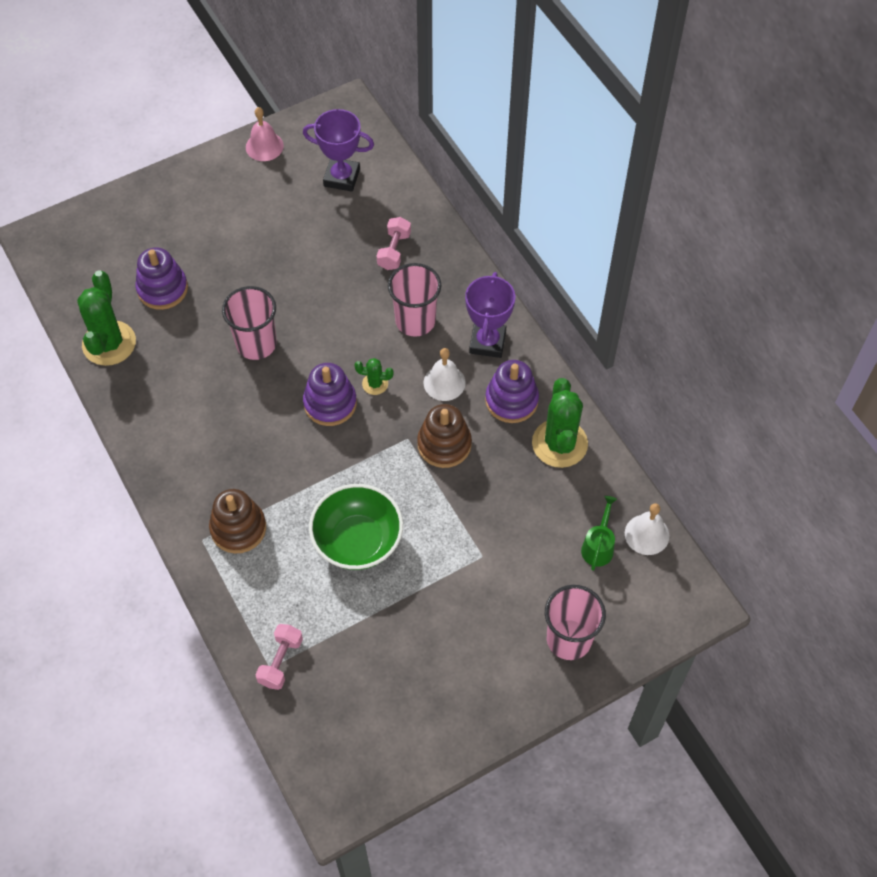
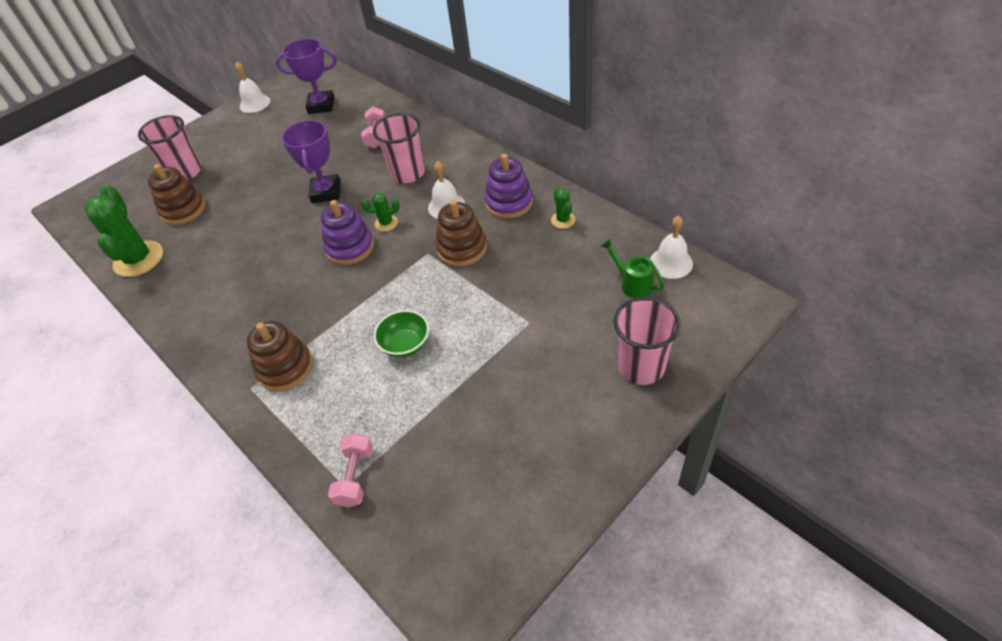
camera: 10 degrees left, 10 degrees down
purple stacking toy [135,247,188,310] -> brown stacking toy [148,164,206,225]
pink cup [222,286,277,360] -> pink cup moved to [138,115,202,180]
pink bell [246,107,284,161] -> white bell [235,62,270,113]
green bowl [309,484,403,570] -> green bowl [374,310,429,358], size x0.59
purple trophy [465,272,515,358] -> purple trophy moved to [281,120,341,203]
green cactus [532,378,588,468] -> green cactus [551,188,576,229], size x0.48
green watering can [581,496,617,571] -> green watering can turned 45 degrees counterclockwise [601,239,664,298]

